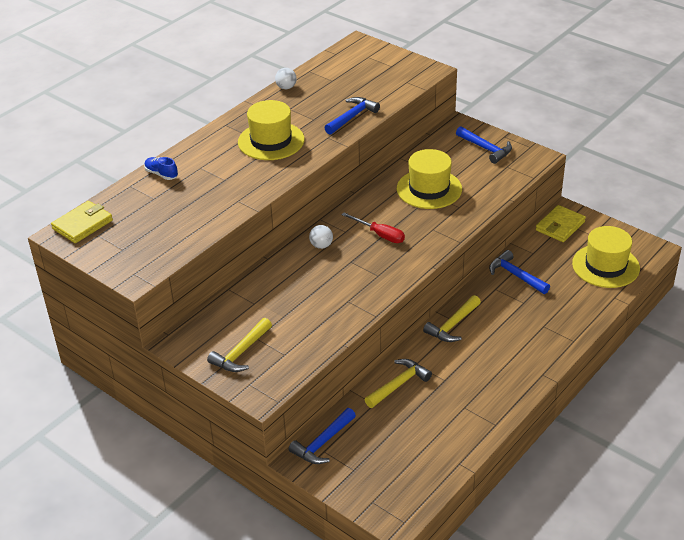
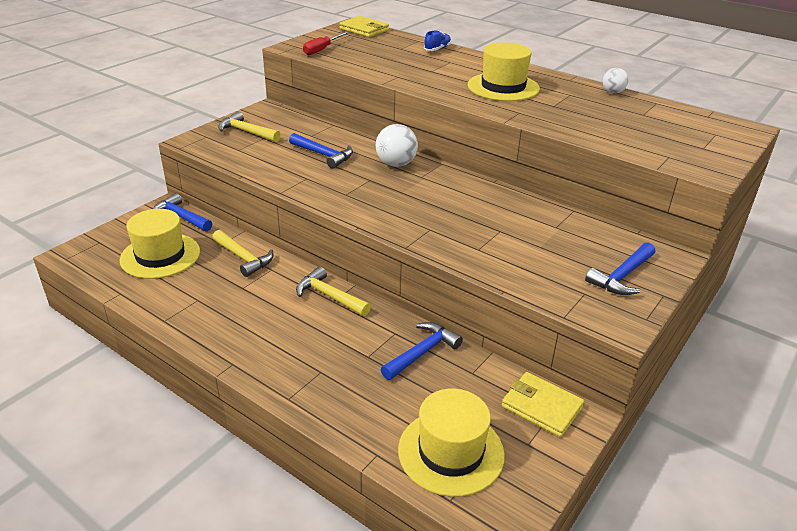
camera: 85 degrees right, 5 degrees down
white ball [309,225,333,249] -> white ball [376,124,418,167], size x1.66
blue hammer [324,97,380,135] -> blue hammer moved to [289,133,353,168]
red screwdriver [342,213,405,243] -> red screwdriver moved to [303,31,349,55]
yellow hat [397,149,462,209] -> yellow hat moved to [120,209,200,279]

